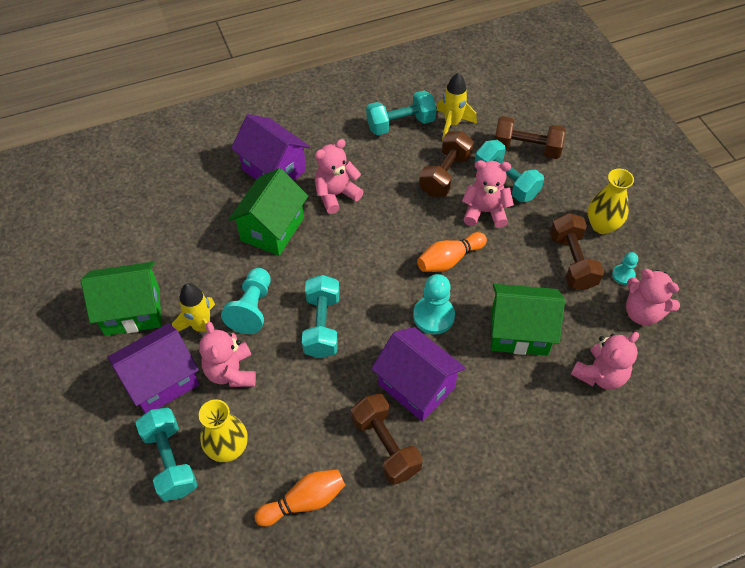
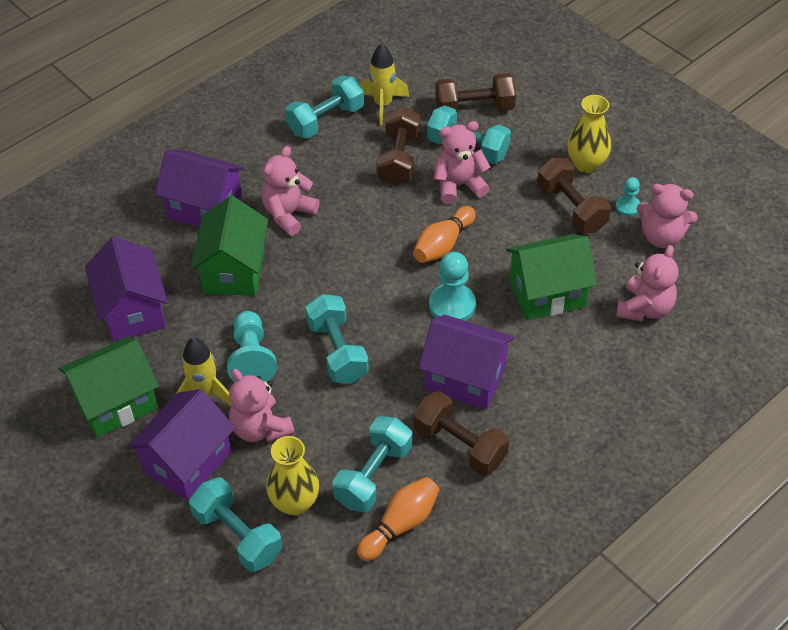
camera: 20 degrees left, 5 degrees down
none -> purple house [85,236,168,342]
none -> turquoise dumbbell [332,416,412,513]

